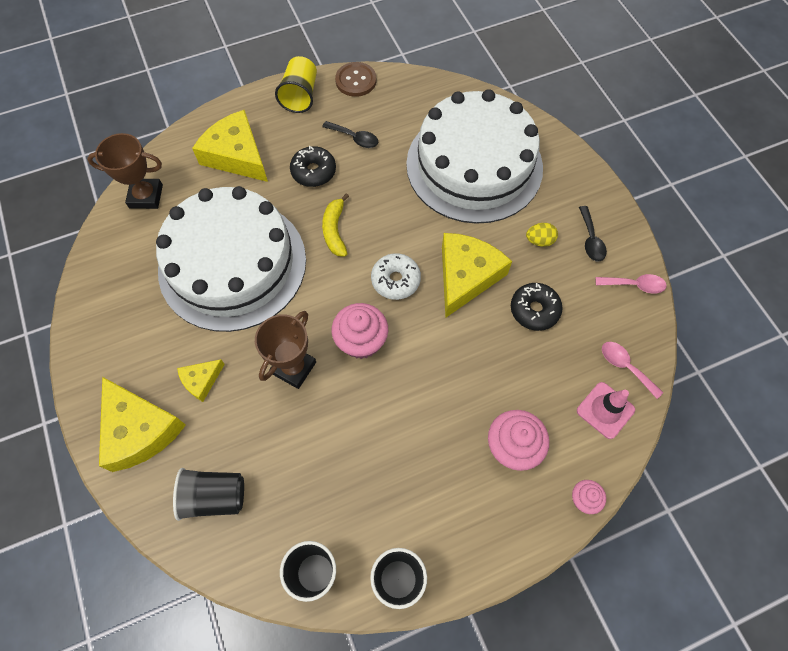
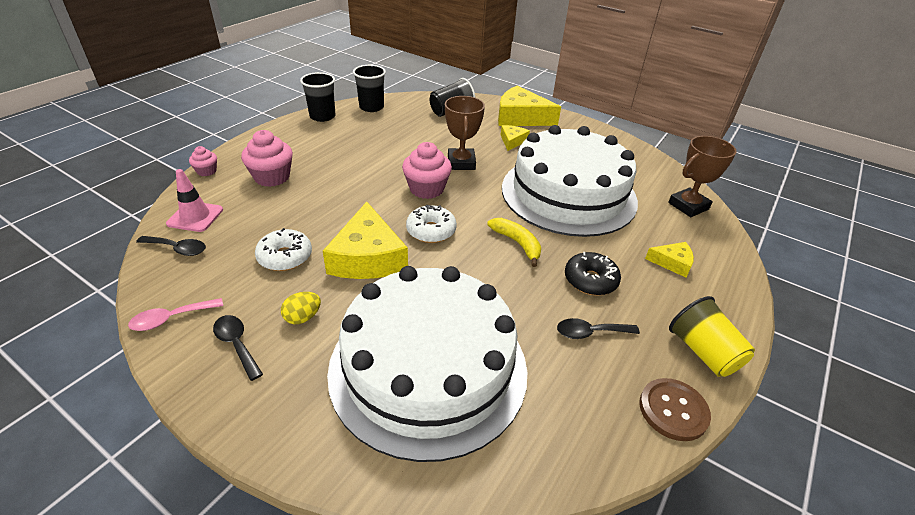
camera: 145 degrees right, 25 degrees down
yellow cheese [192,110,268,182] -> yellow cheese [645,242,694,277], size x0.50
black donut [511,283,563,331] -> white donut [255,228,312,271]
pink spoon [602,342,663,399] -> black spoon [136,236,206,256]

